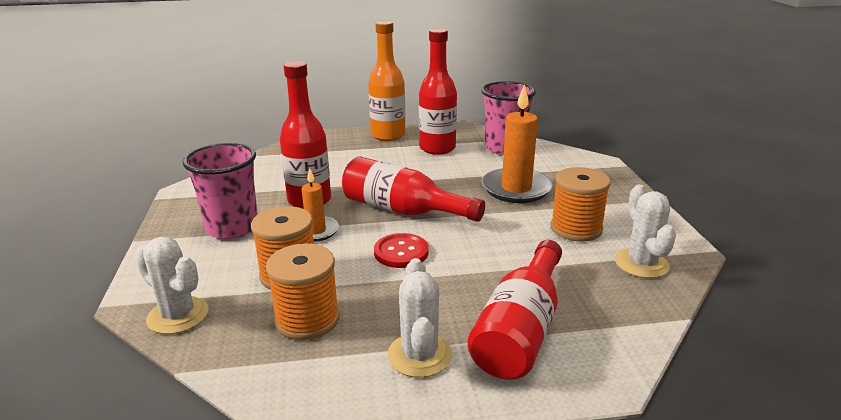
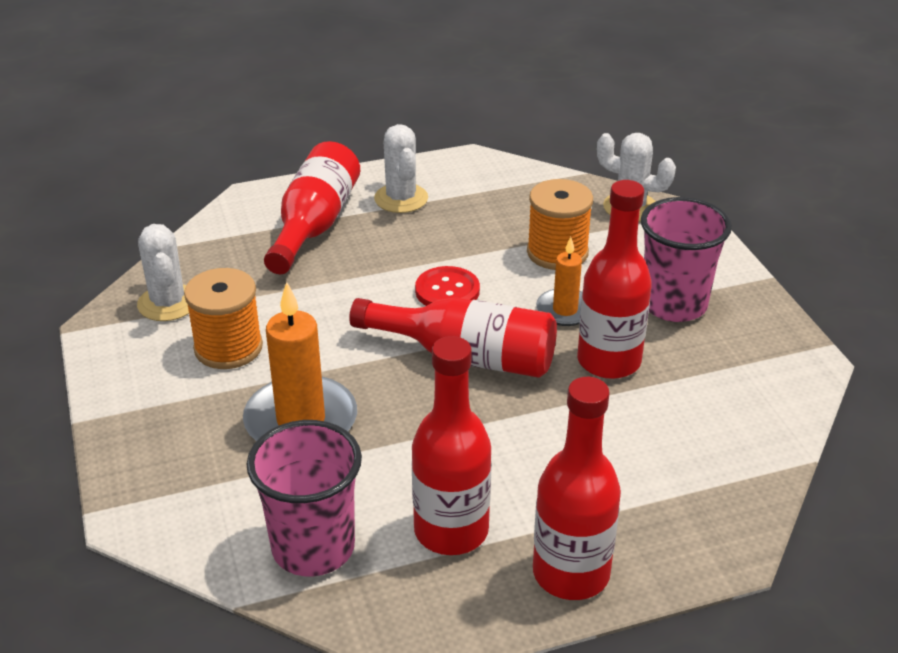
camera: 170 degrees right, 10 degrees up
orange spool [266,243,340,340] -> none
orange bottle [368,21,406,141] -> red bottle [533,377,621,600]

